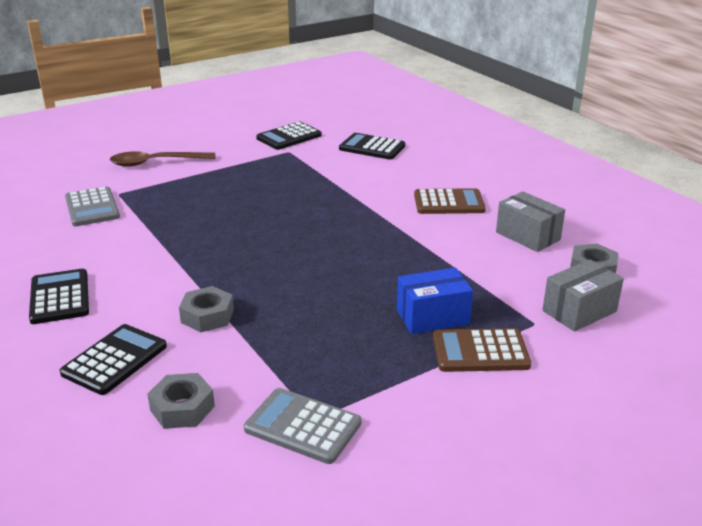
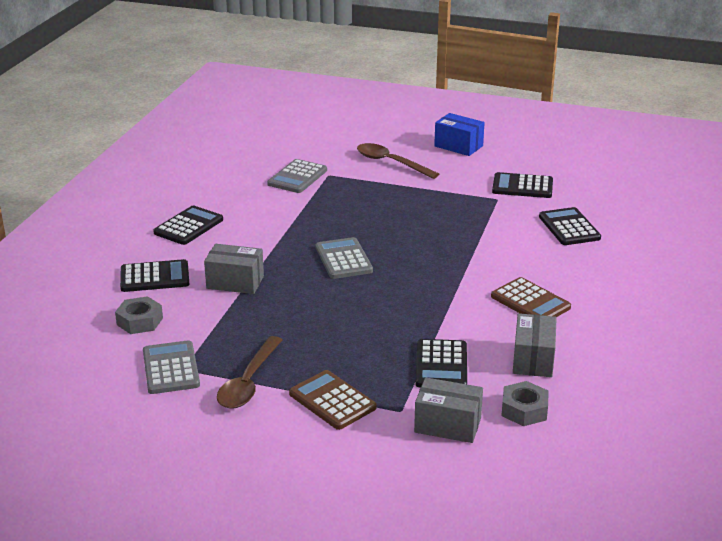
camera: 50 degrees right, 0 degrees up
grey nut [179,286,234,332] -> grey box [204,244,264,294]
blue box [397,268,473,334] -> blue box moved to [434,113,485,156]
none -> brown spoon [217,336,282,409]
none -> grey calculator [316,237,373,279]
none -> black calculator [415,339,467,387]

